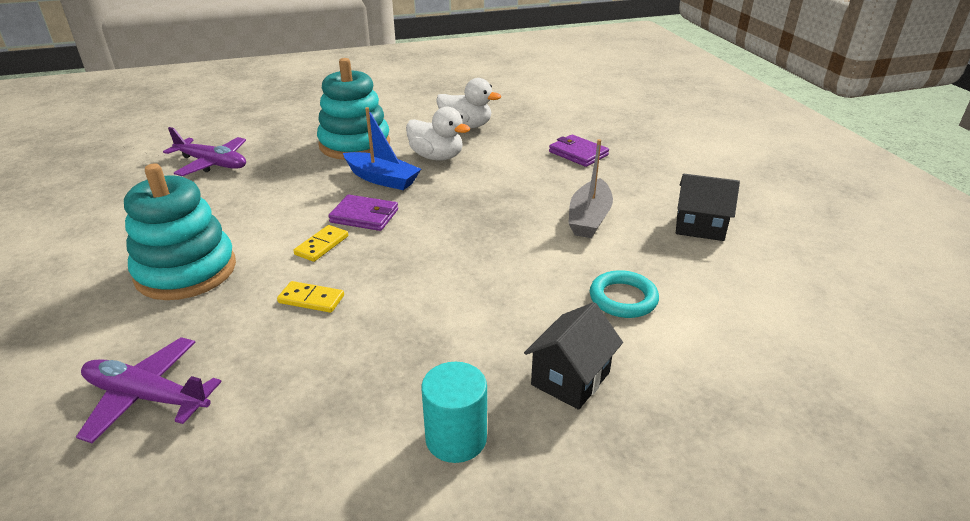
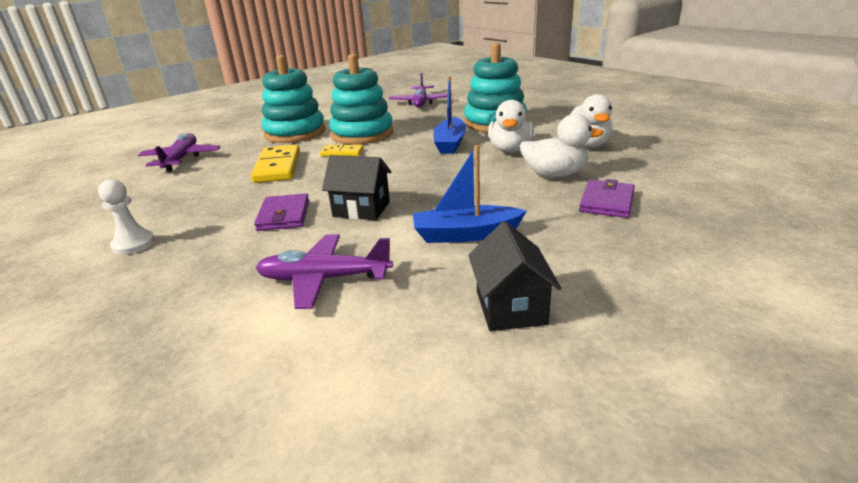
camera: 70 degrees right, 5 degrees down
yellow domino [277,281,344,313] -> yellow domino [251,144,300,183], size x1.80
purple wallet [328,195,398,231] -> purple wallet moved to [254,193,309,231]
turquoise cylinder [421,362,487,463] -> white pawn [98,179,155,255]
black house [524,302,623,410] -> black house moved to [322,155,391,220]
grey boat [568,139,613,238] -> blue boat [413,145,527,243]
turquoise ring [590,270,659,318] -> purple plane [256,234,393,309]
none -> turquoise stacking toy [329,54,393,145]
none -> white duck [520,114,603,177]

